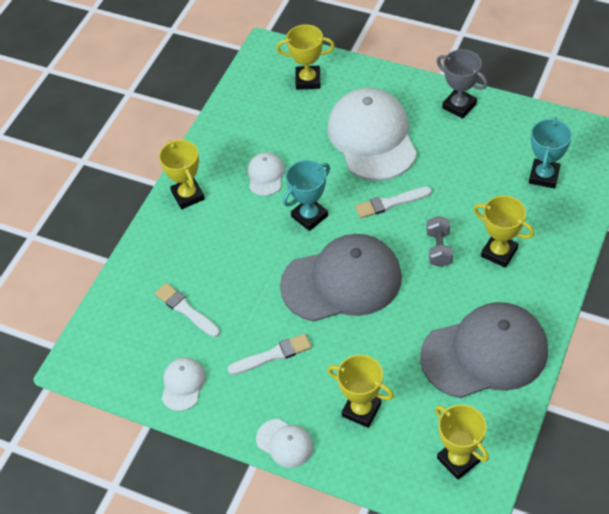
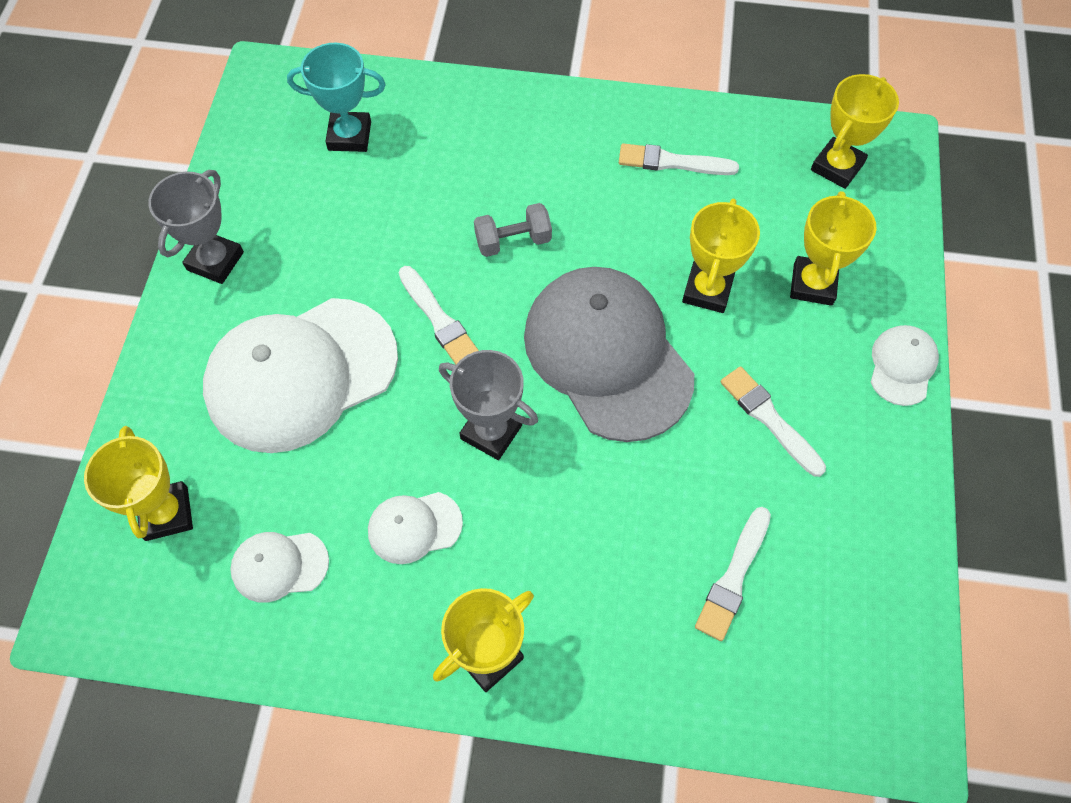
camera: 110 degrees left, 10 degrees up
white cap [162,357,206,411] -> white cap moved to [230,532,329,603]
turquoise trophy [283,160,330,231] -> grey trophy [439,350,538,460]
grey cap [420,302,548,398] -> white brush [619,143,739,175]
yellow trophy [473,196,534,268] -> yellow trophy moved to [682,199,760,313]

